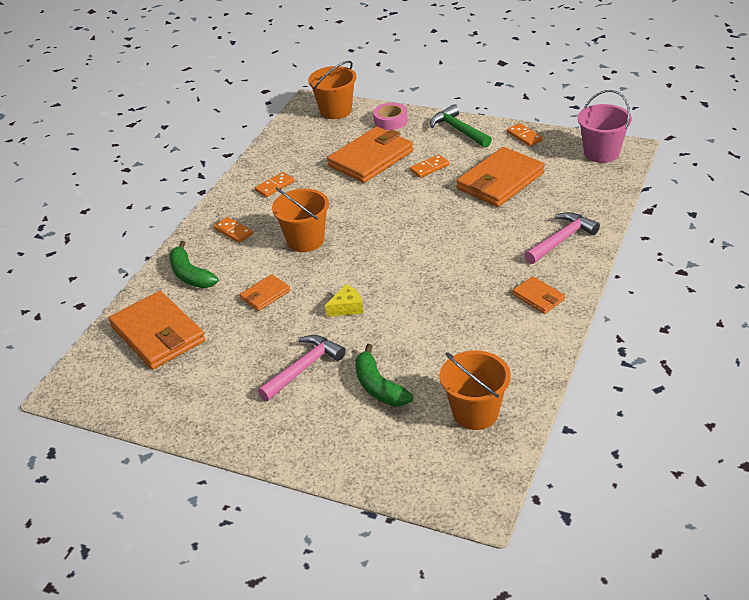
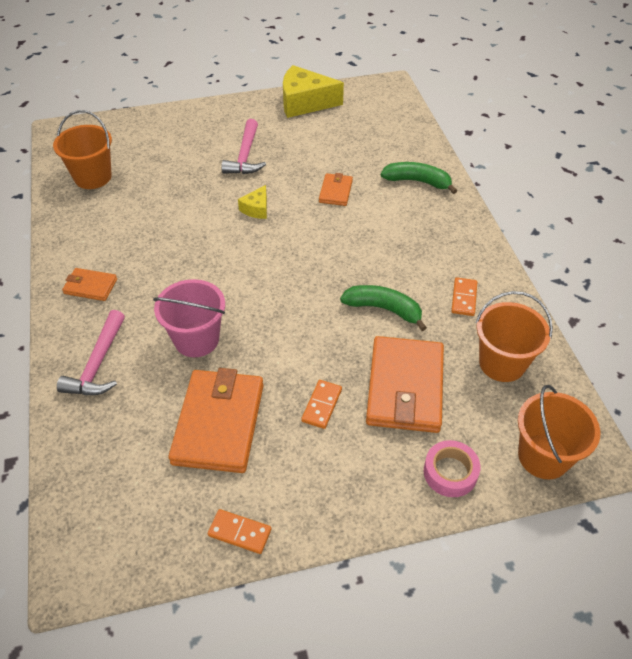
camera: 140 degrees right, 10 degrees up
orange wallet [109,291,205,369] -> none
orange domino [214,217,253,243] -> none
orange bucket [272,187,329,252] -> orange bucket moved to [476,291,553,382]
green banana [355,344,413,407] -> green banana moved to [340,285,427,331]
green hammer [430,105,492,148] -> none
pink bucket [577,90,632,163] -> pink bucket moved to [153,279,225,357]
none -> yellow cheese [283,65,344,118]

